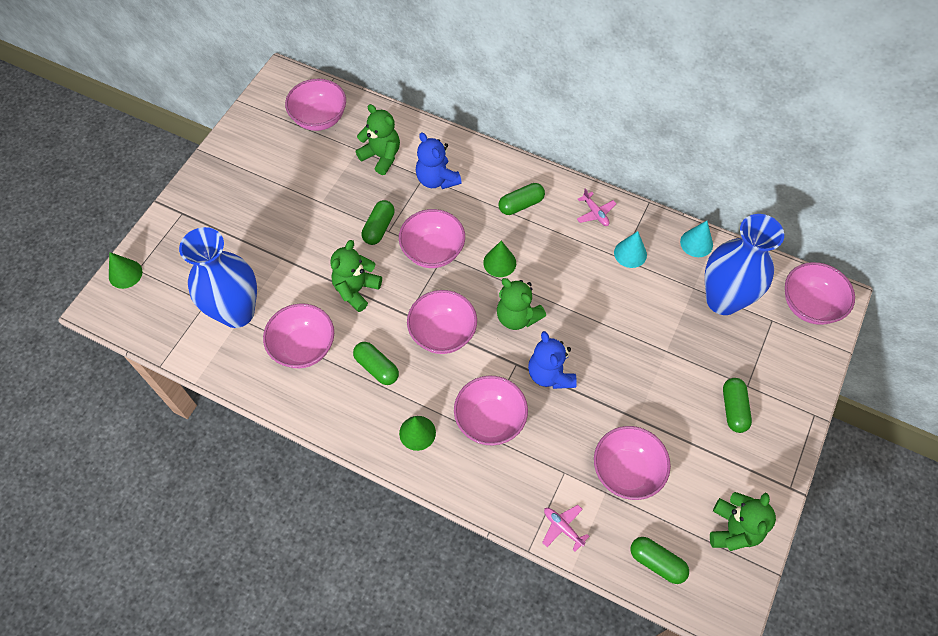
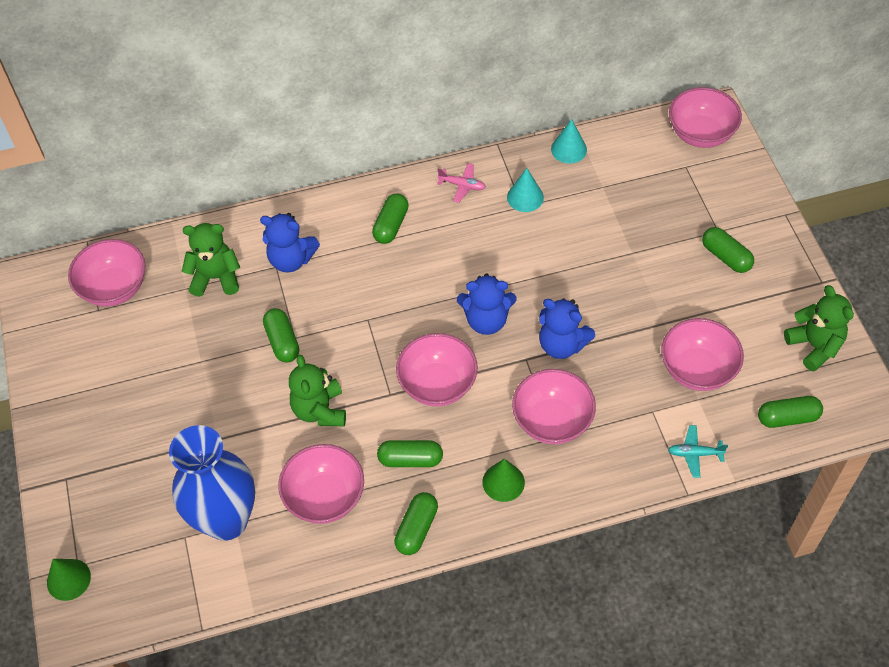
camera: 40 degrees left, 5 degrees down
pink bowl [399,209,465,268] -> none
green cone [483,241,516,277] -> none
green teddy bear [497,278,546,330] -> blue teddy bear [457,273,517,335]
pink plane [542,505,589,552] -> turquoise plane [668,425,728,478]
blue vase [705,214,784,315] -> none
none -> green capsule [394,492,438,555]

